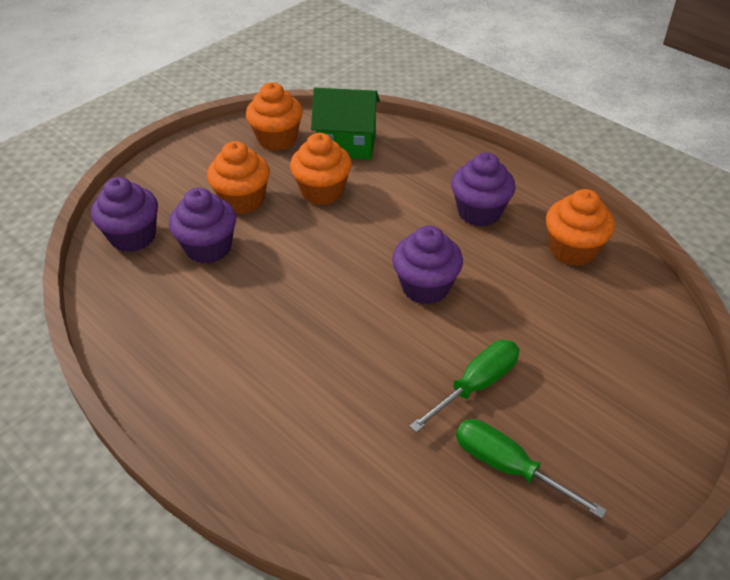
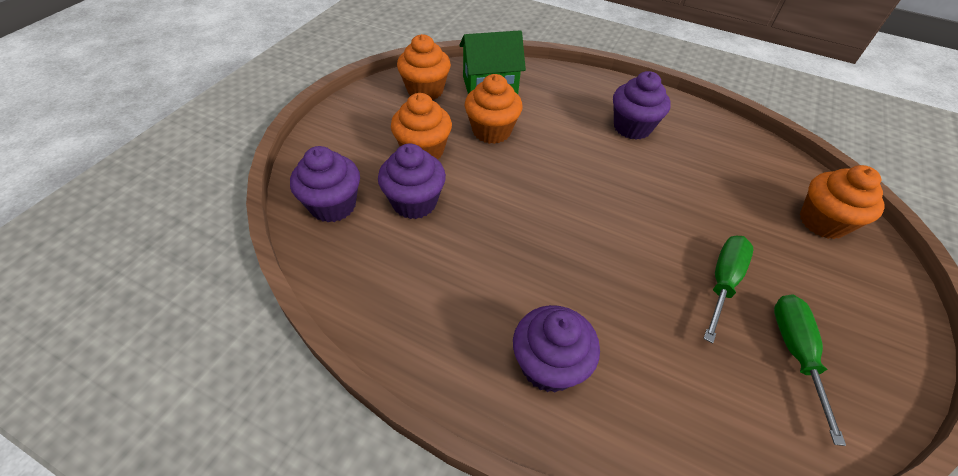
camera: 20 degrees left, 5 degrees up
purple cupcake [392,225,463,304] -> purple cupcake moved to [513,305,600,392]
green screwdriver [456,419,607,519] -> green screwdriver turned 75 degrees clockwise [774,294,846,446]
orange cupcake [546,189,615,266] -> orange cupcake moved to [800,165,885,239]

